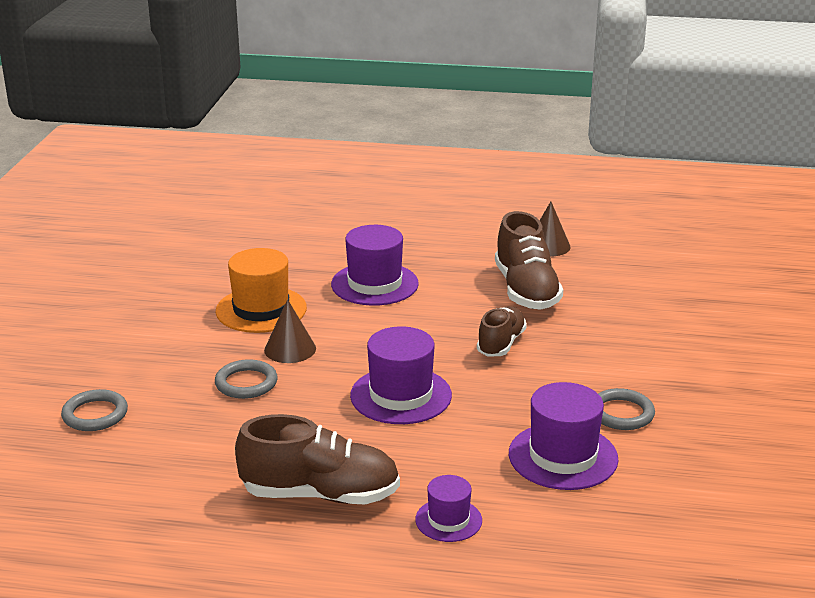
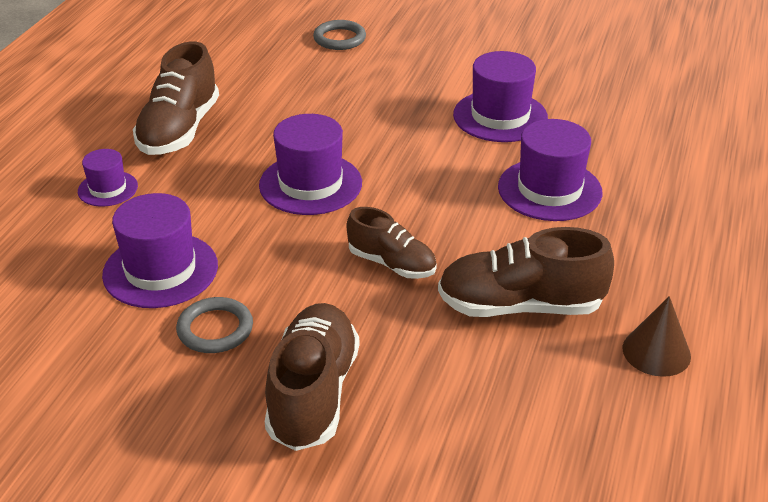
camera: 100 degrees right, 10 degrees up
grey ring [215,359,278,399] -> none
orange hat [216,248,307,333] -> purple hat [453,51,548,142]
brown cone [264,299,316,363] -> none
none -> brown shoe [265,303,359,451]

